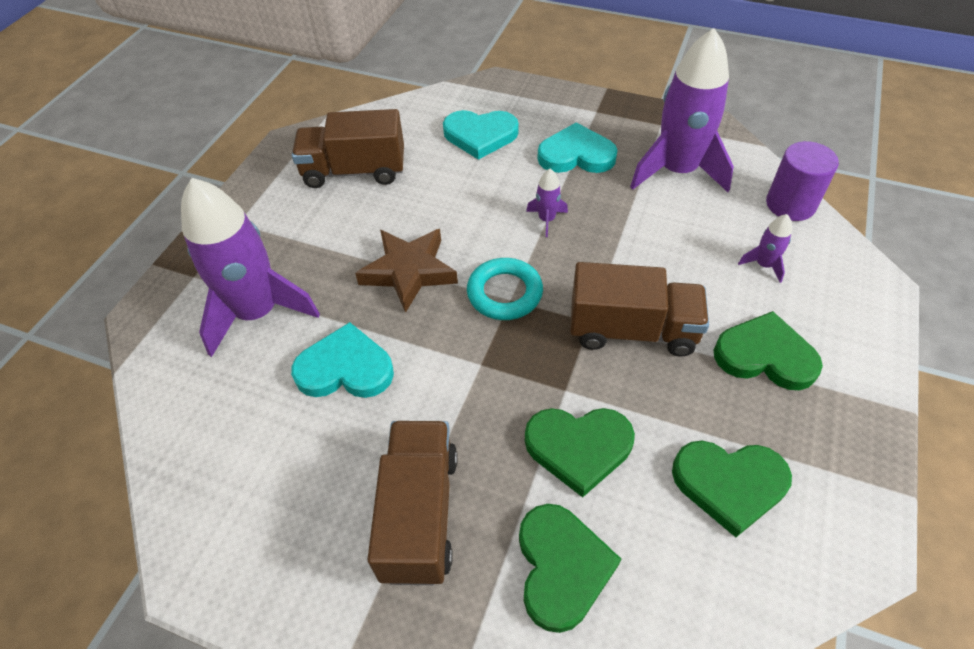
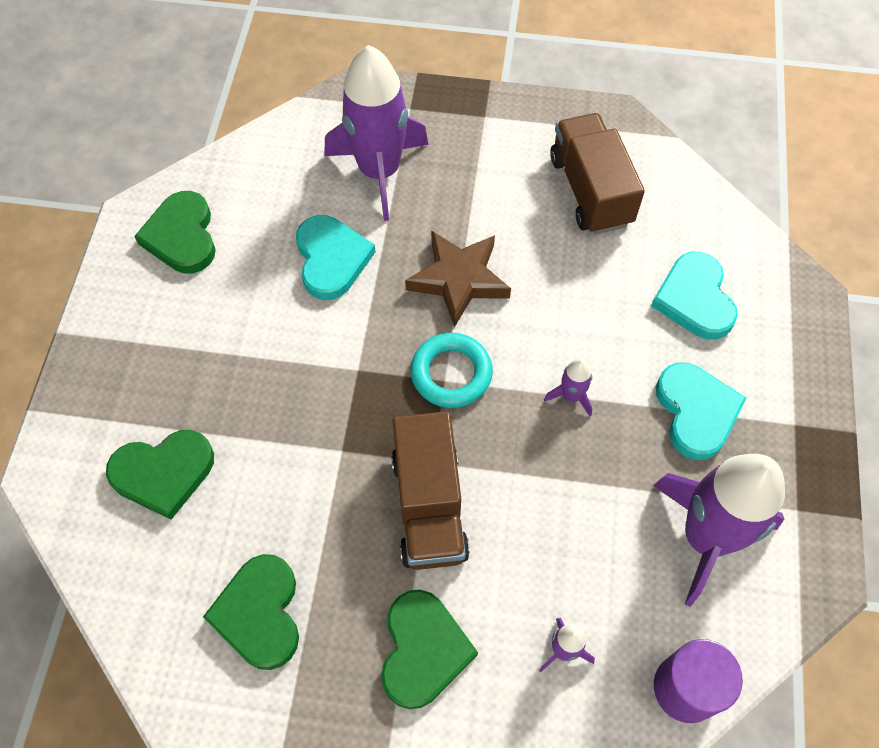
camera: 75 degrees right, 10 degrees up
brown truck [367,421,458,585] -> none
green heart [525,408,635,498] -> green heart moved to [134,191,216,273]

